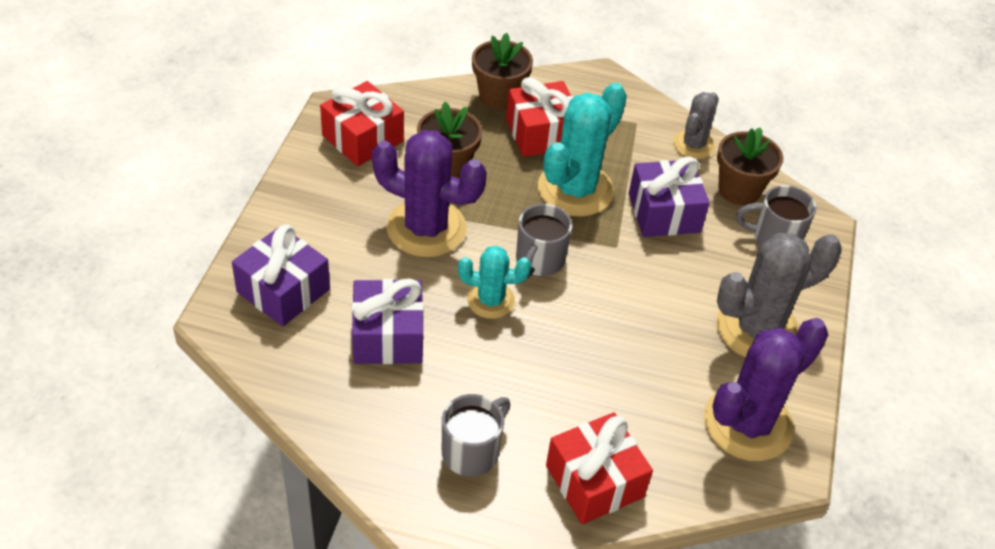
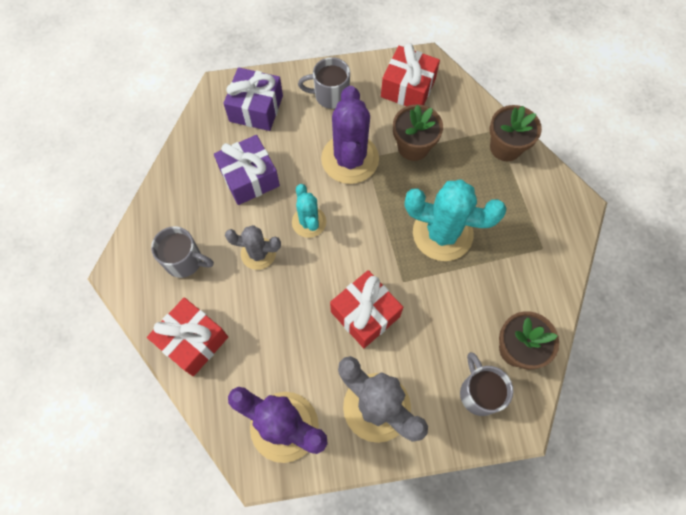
camera: 70 degrees right, 20 degrees up
red gift [506,77,573,157] -> red gift moved to [330,270,403,348]
grey mug [516,204,572,279] -> grey mug moved to [298,57,350,109]
purple gift [629,157,710,237] -> none
grey cactus [673,92,719,159] -> grey cactus moved to [225,225,281,270]

